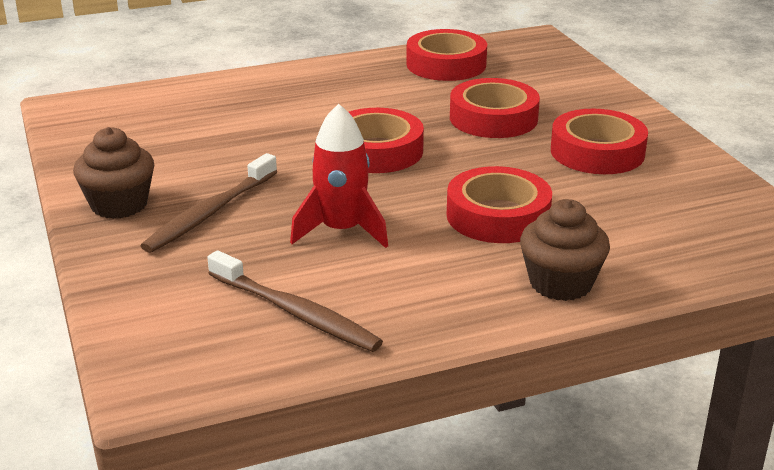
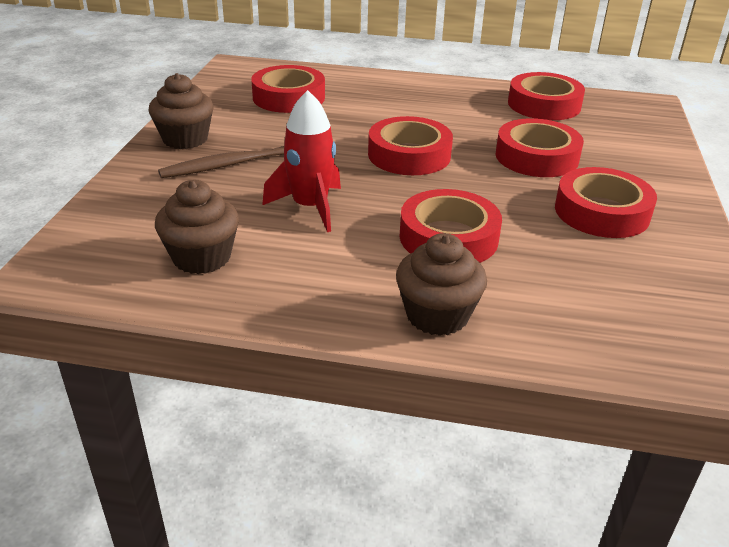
camera: 30 degrees right, 5 degrees up
brown toothbrush [207,250,383,352] -> brown cupcake [155,180,239,274]
none -> red tape [251,65,325,113]

